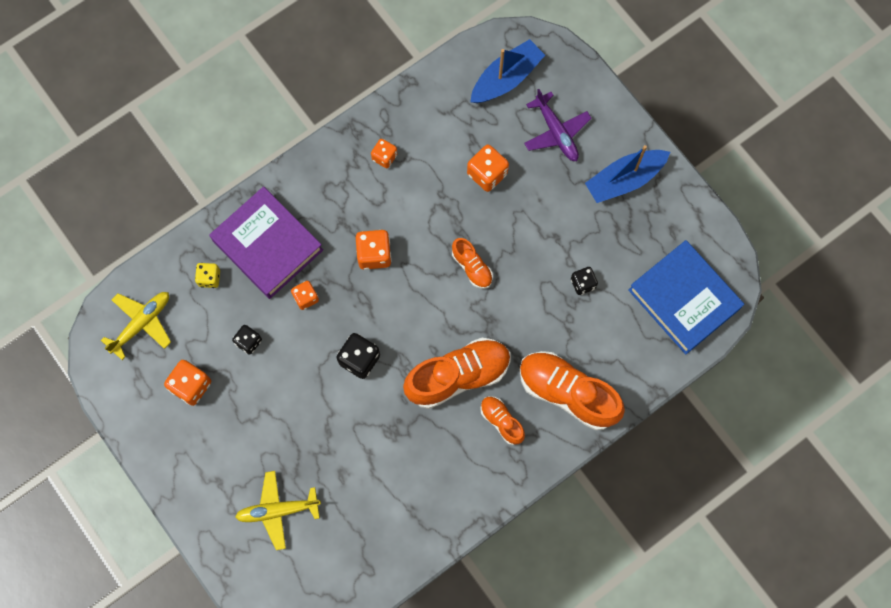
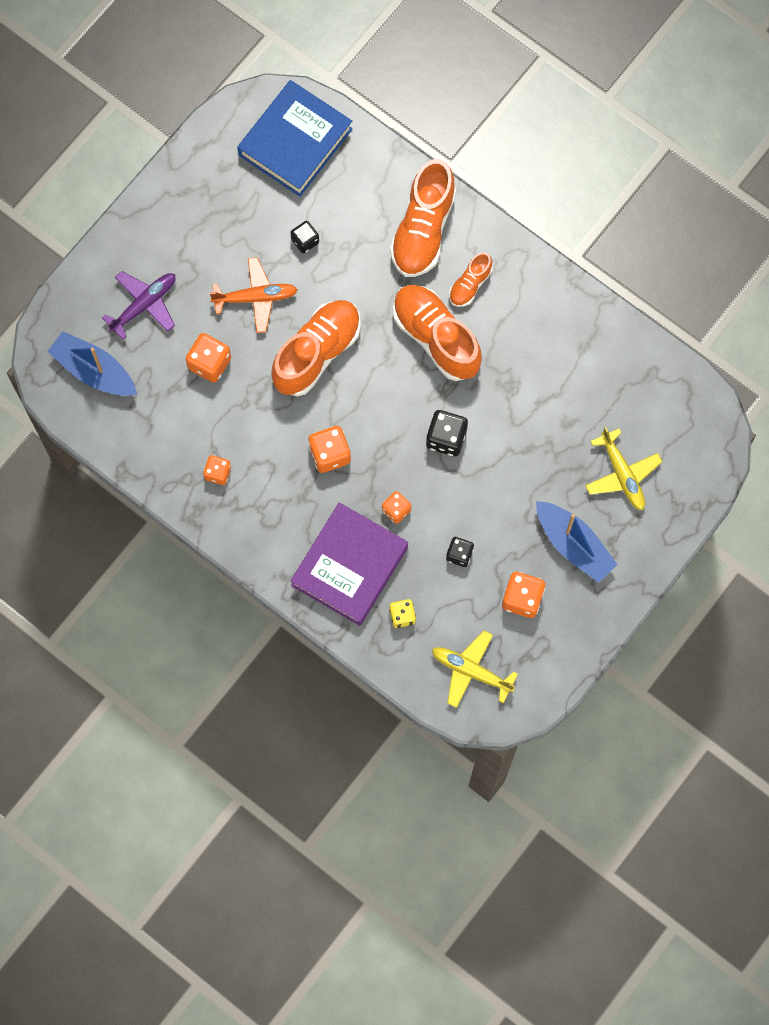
camera: 105 degrees left, 0 degrees up
orange shoe [452,238,493,289] -> orange shoe [271,300,361,396], size x1.95
blue boat [585,145,670,203] -> blue boat moved to [536,501,618,583]
none -> orange plane [210,257,298,333]

